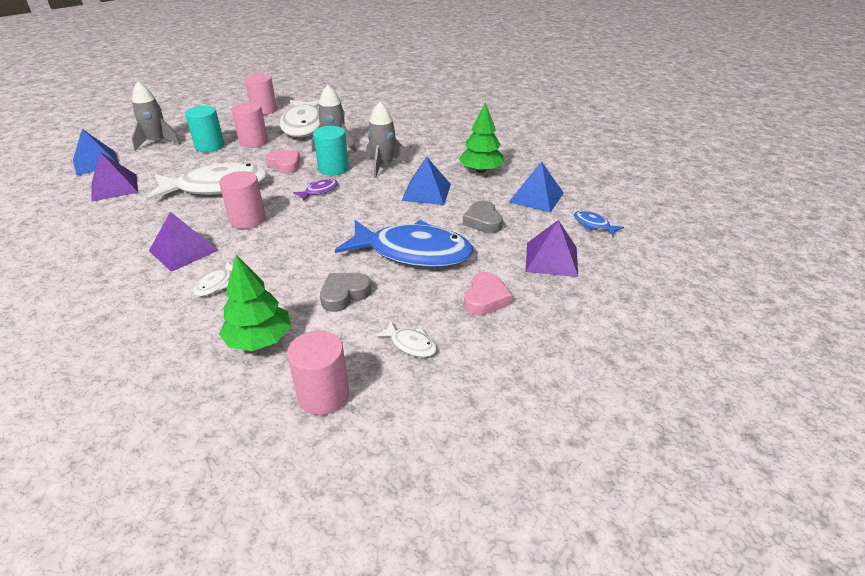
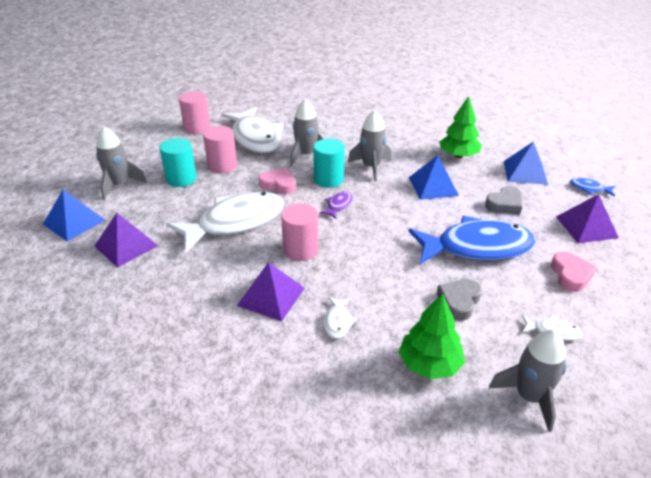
camera: 20 degrees left, 0 degrees up
pink cylinder [287,330,349,415] -> grey rocket [489,329,566,432]
grey heart [463,201,503,233] -> grey heart turned 90 degrees counterclockwise [485,186,522,214]

